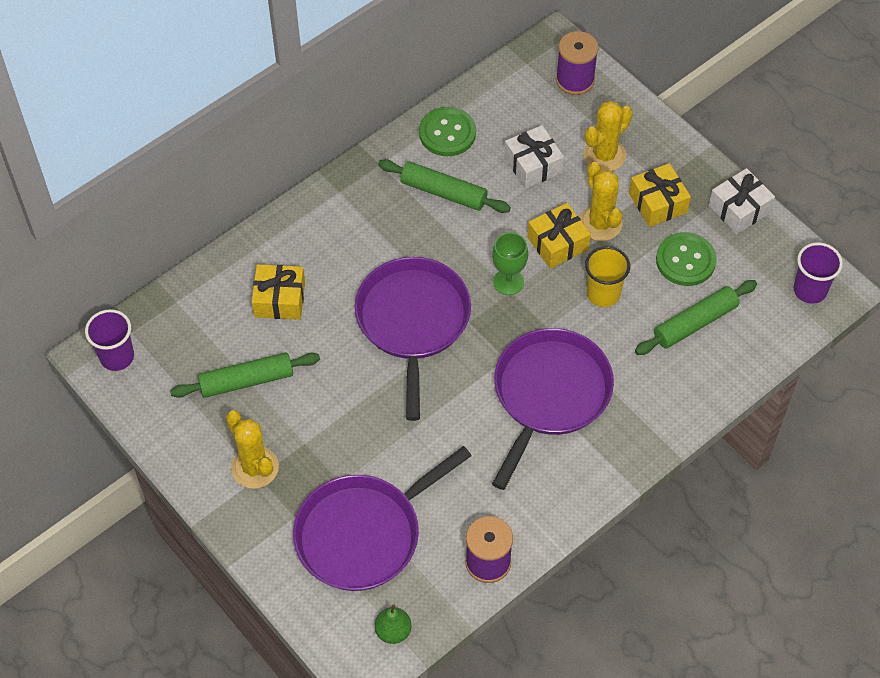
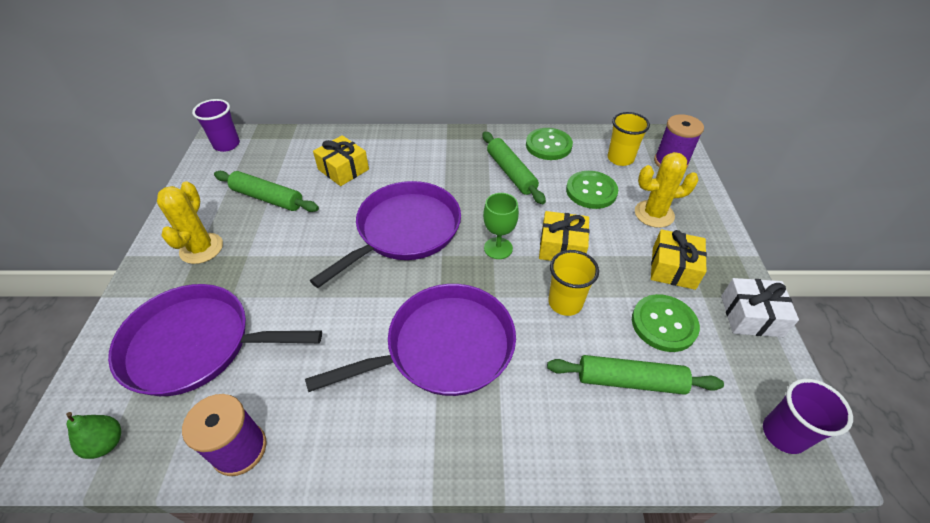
camera: 40 degrees right, 10 degrees down
white gift [504,125,564,189] -> green button [566,171,618,209]
yellow cactus [580,162,623,241] -> none
none -> yellow cup [607,112,650,166]

